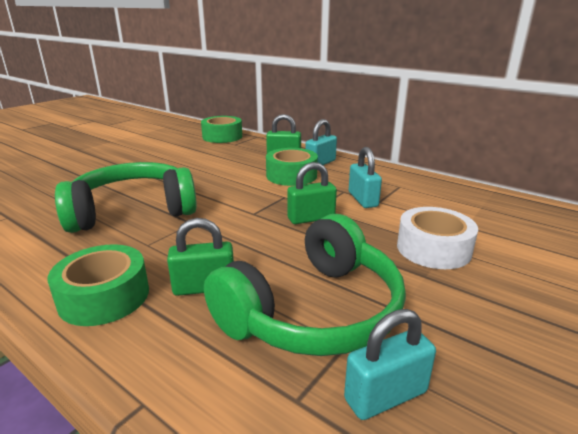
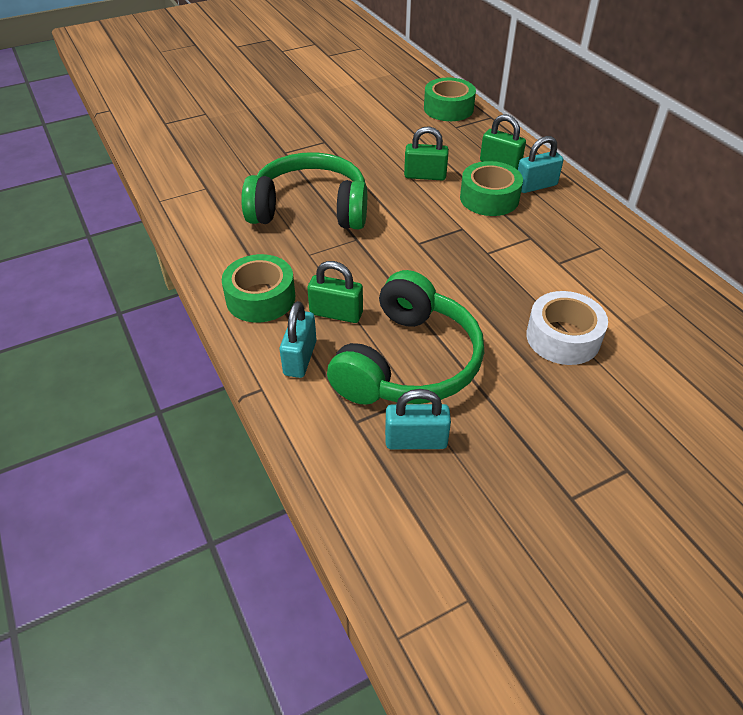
camera: 25 degrees right, 20 degrees up
green headphones [204,214,406,356] -> green headphones turned 45 degrees counterclockwise [327,270,484,405]
green padlock [287,162,337,224] -> green padlock moved to [404,126,449,180]
turquoise padlock [349,147,382,208] -> turquoise padlock moved to [280,301,317,378]

